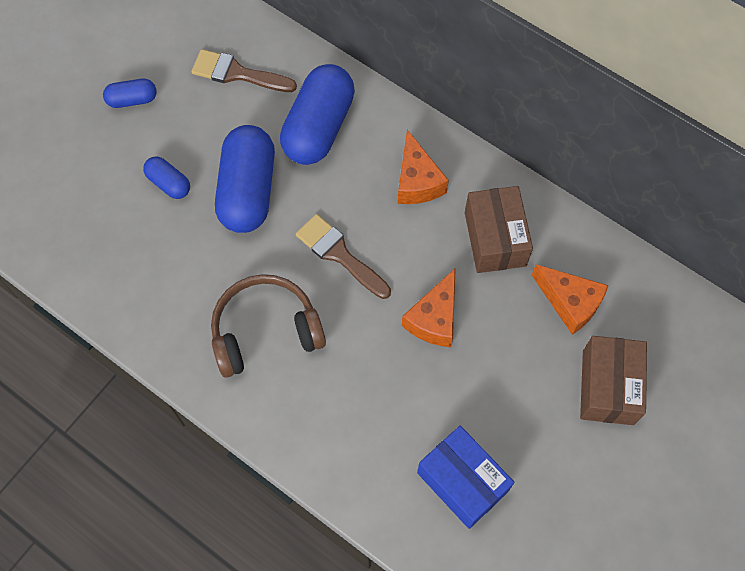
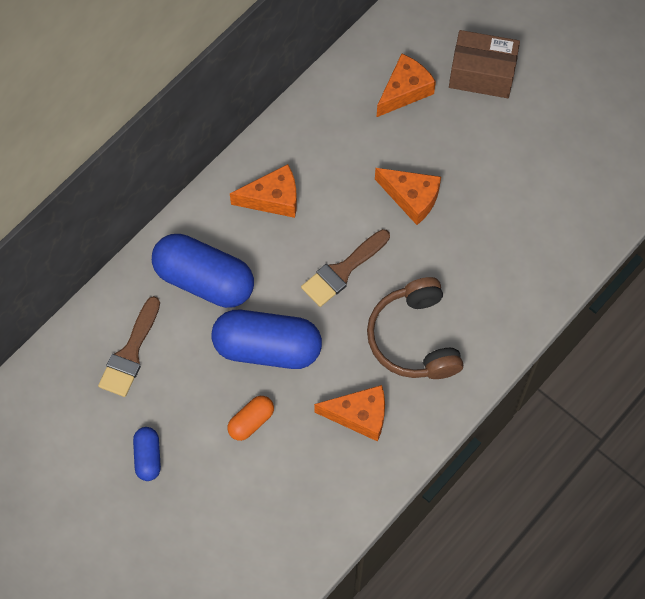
camera: 85 degrees left, 0 degrees up
blue capsule [143,156,190,199] -> orange capsule [227,396,274,441]
blue box [417,426,515,529] -> none
brown box [465,186,533,273] -> none
none -> orange cheese [314,385,385,442]

